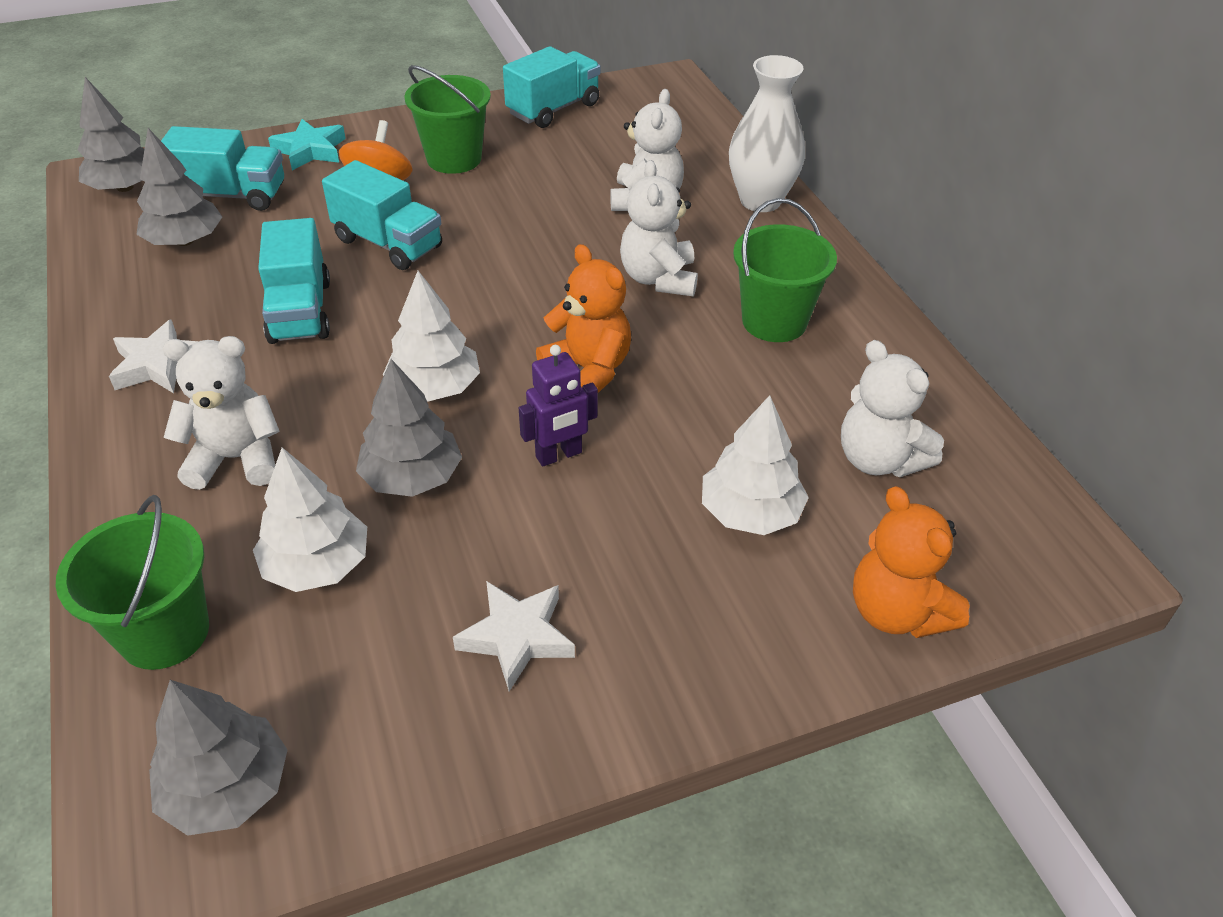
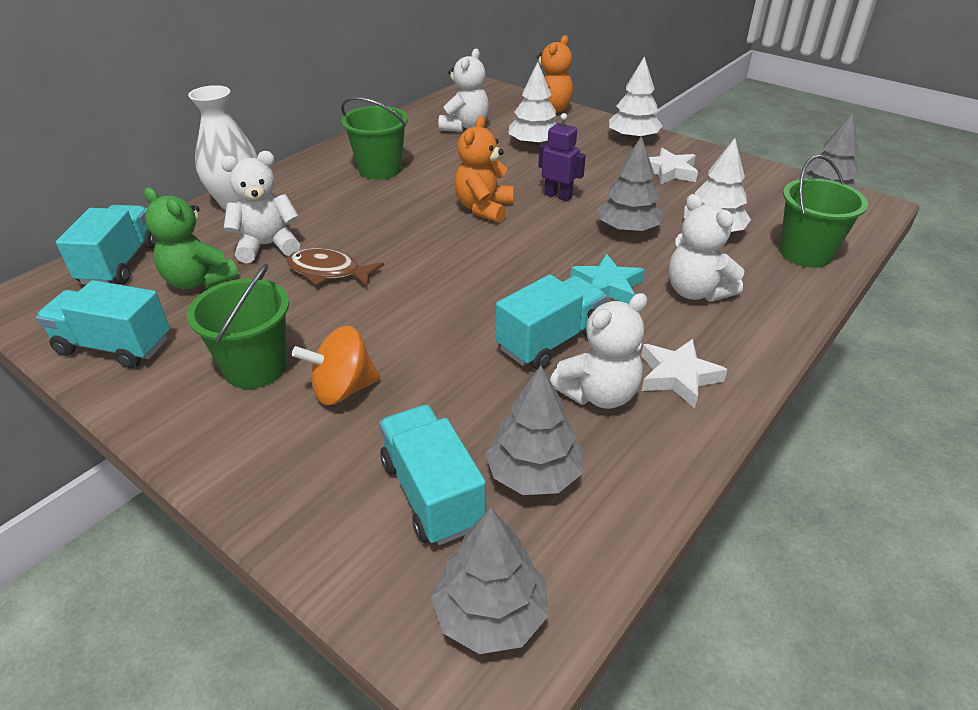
camera: 120 degrees left, 5 degrees down
turquoise star [268,119,346,170] -> turquoise star moved to [570,254,645,304]
turquoise truck [322,160,442,270] -> turquoise truck moved to [56,205,158,285]
white tree [383,271,480,402] -> white tree moved to [609,56,662,141]
white teddy bear [620,160,698,296] -> white teddy bear moved to [550,293,647,409]
none -> green teddy bear [144,188,239,290]
none -> brown fish [287,248,384,287]

